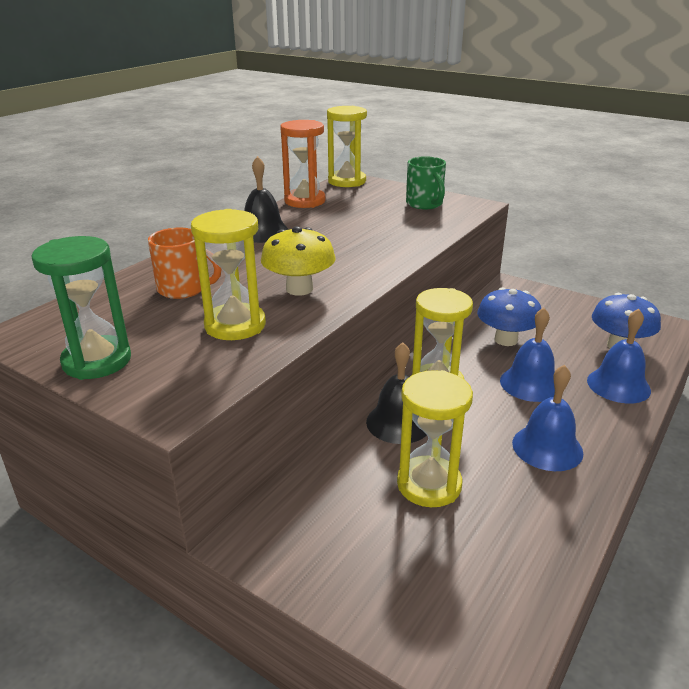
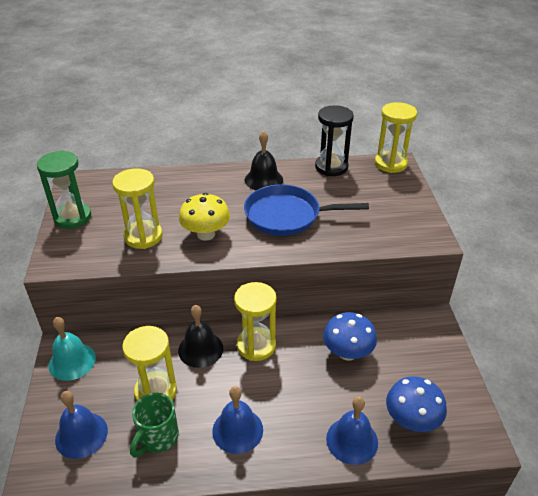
camera: 50 degrees right, 10 degrees up
orange mug [148,228,222,299] -> none
orange hourglass [280,120,326,208] -> black hourglass [315,105,354,176]
green mug [406,156,446,209] -> green mug moved to [130,393,179,458]
blue bell [500,308,555,402] -> blue bell moved to [55,391,108,459]
none -> turquoise bell [48,317,96,381]
none -> blue pan [244,184,369,236]

